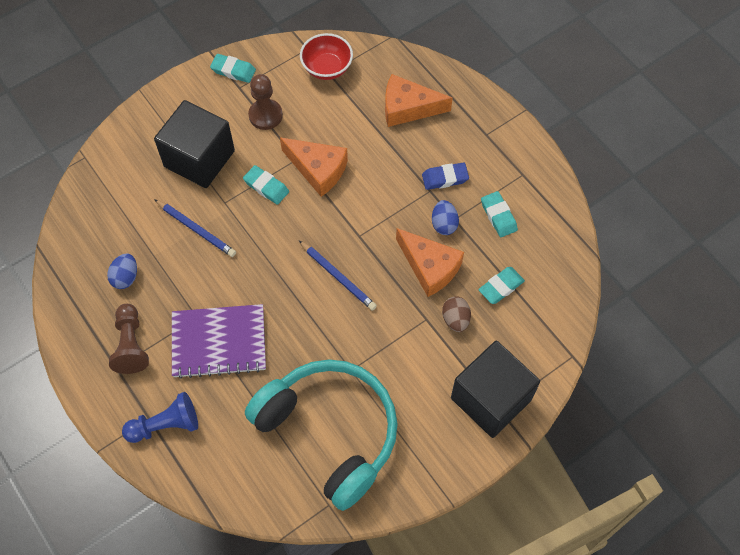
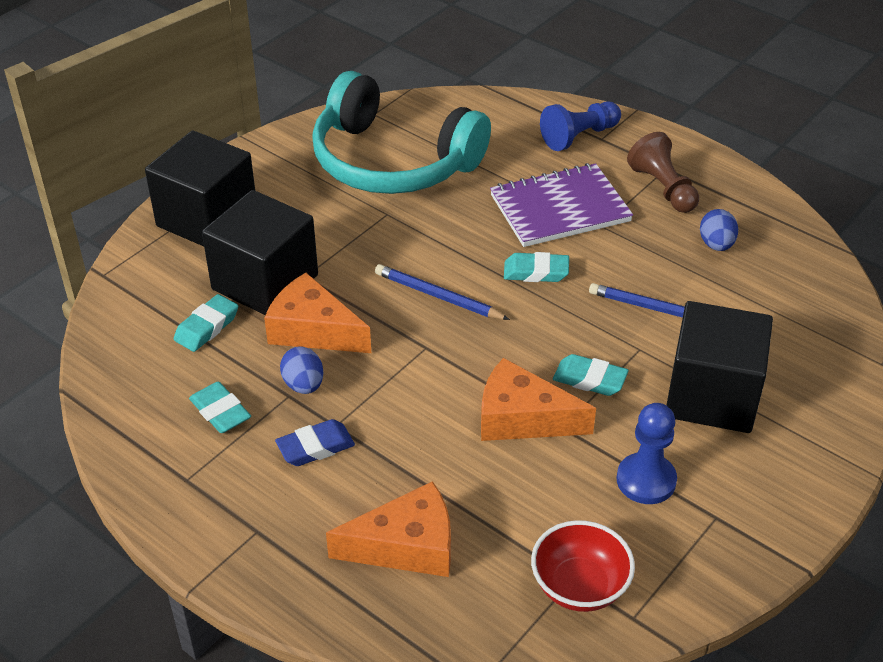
camera: 165 degrees right, 20 degrees down
turquoise eraser [210,54,256,83] -> turquoise eraser moved to [504,252,569,282]
brown pawn [248,74,283,130] -> blue pawn [616,403,677,504]
brown egg [442,296,471,332] -> black cube [202,190,318,315]

